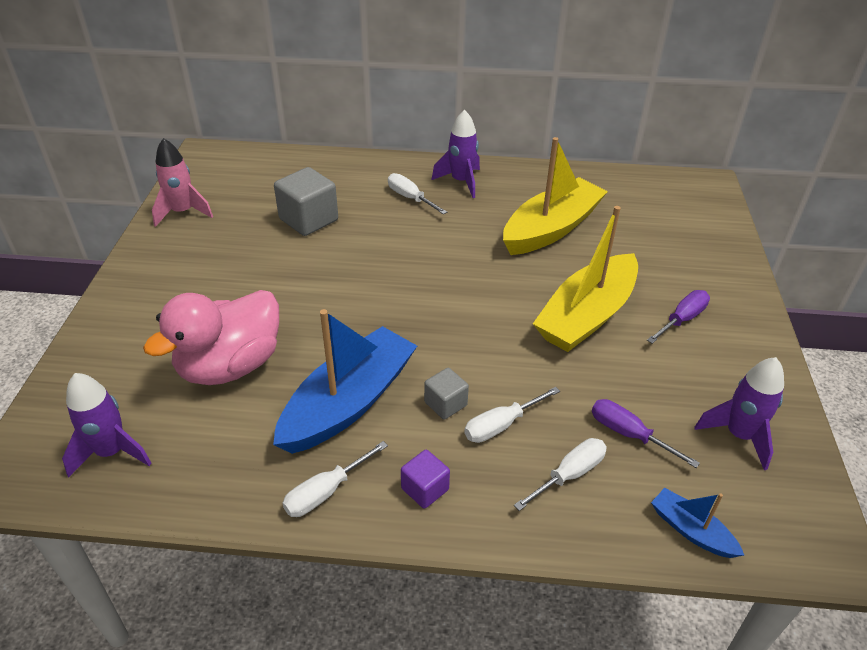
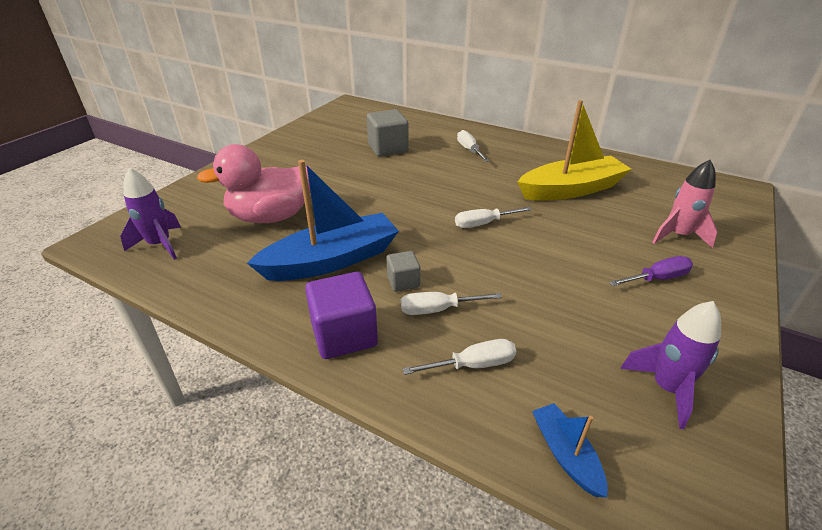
camera: 25 degrees right, 5 degrees down
pink rocket [152,138,213,227] -> pink rocket moved to [652,160,718,248]
white screwdriver [282,441,388,517] -> white screwdriver moved to [455,207,532,228]
purple cube [401,450,450,509] -> purple cube [305,272,378,359], size x1.79
purple rocket [432,110,480,198] -> none
yellow boat [533,206,638,352] -> none
purple screwdriver [592,399,700,468] -> none

